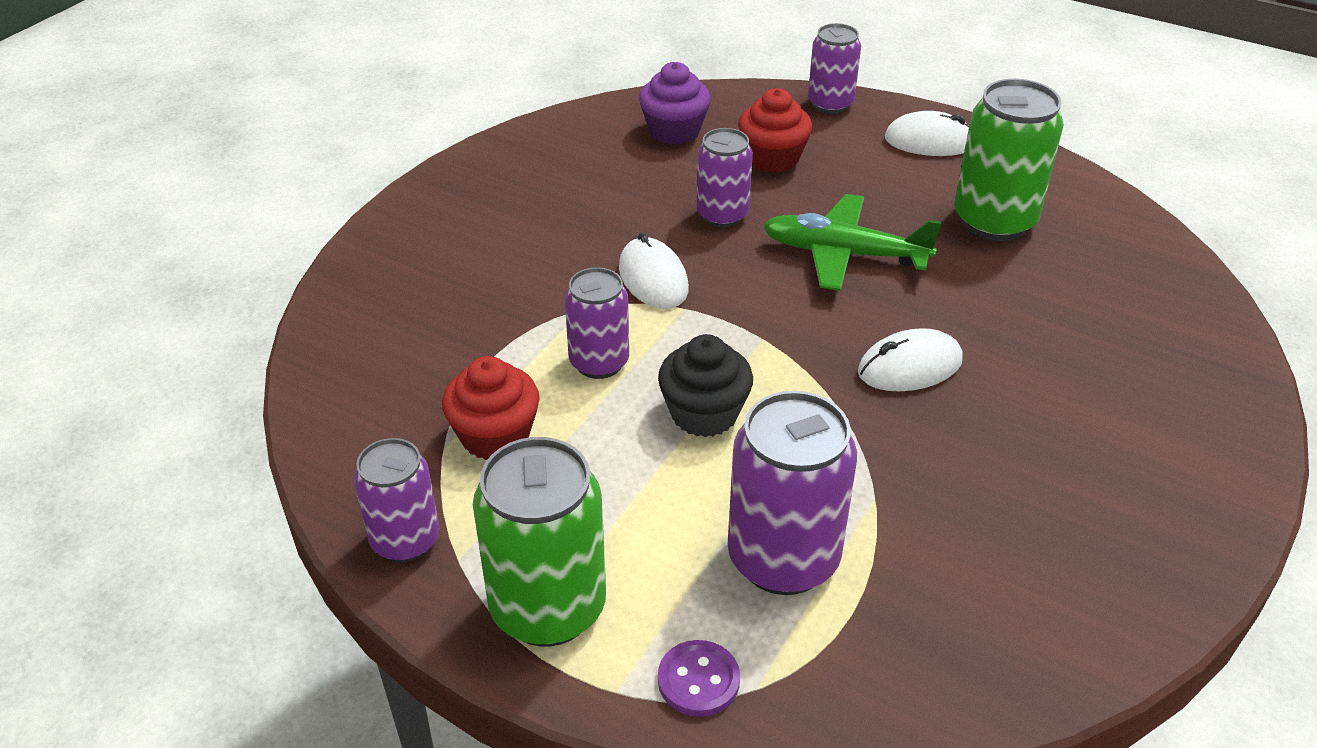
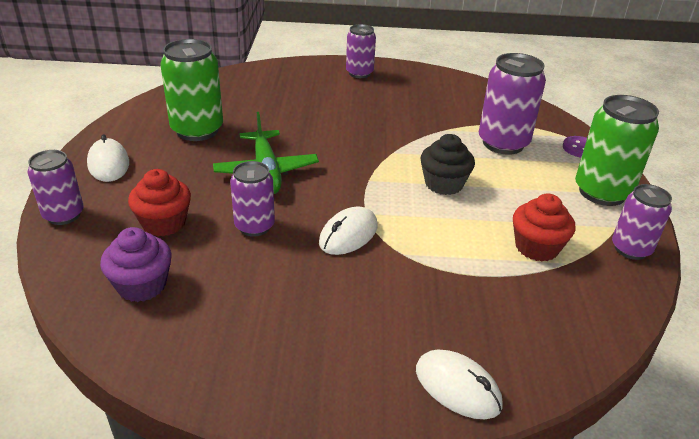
camera: 120 degrees left, 5 degrees down
purple can [565,267,629,379] -> purple can moved to [346,24,376,78]
white mouse [858,328,963,392] -> white mouse moved to [416,349,503,419]

